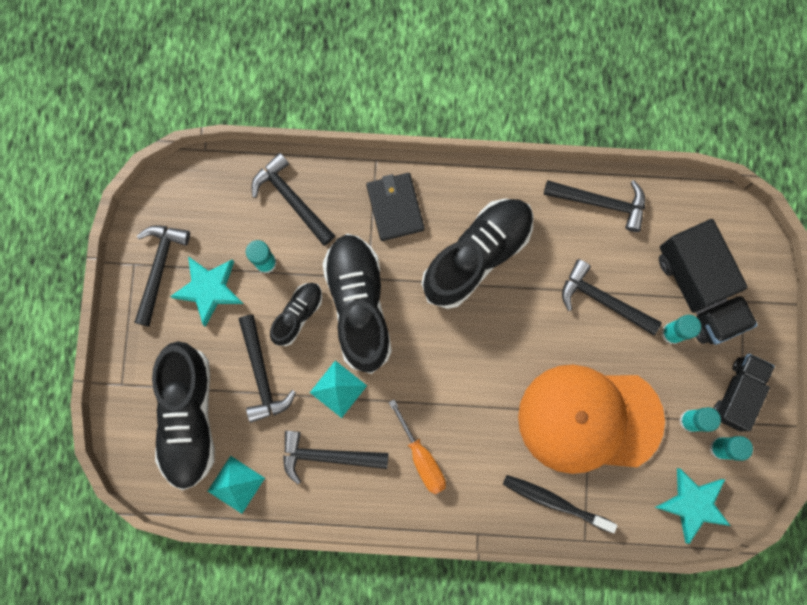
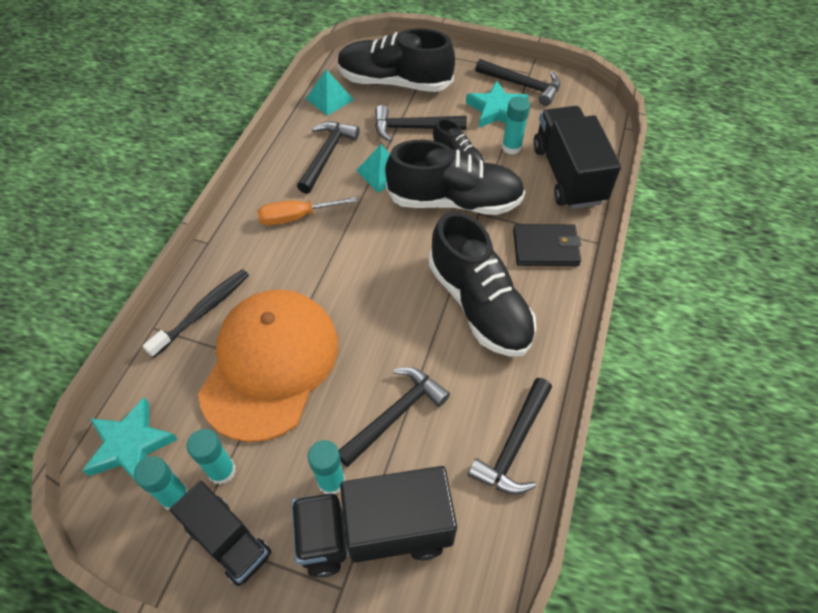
camera: 105 degrees right, 25 degrees down
black hammer [252,153,335,246] -> black truck [533,106,621,209]

